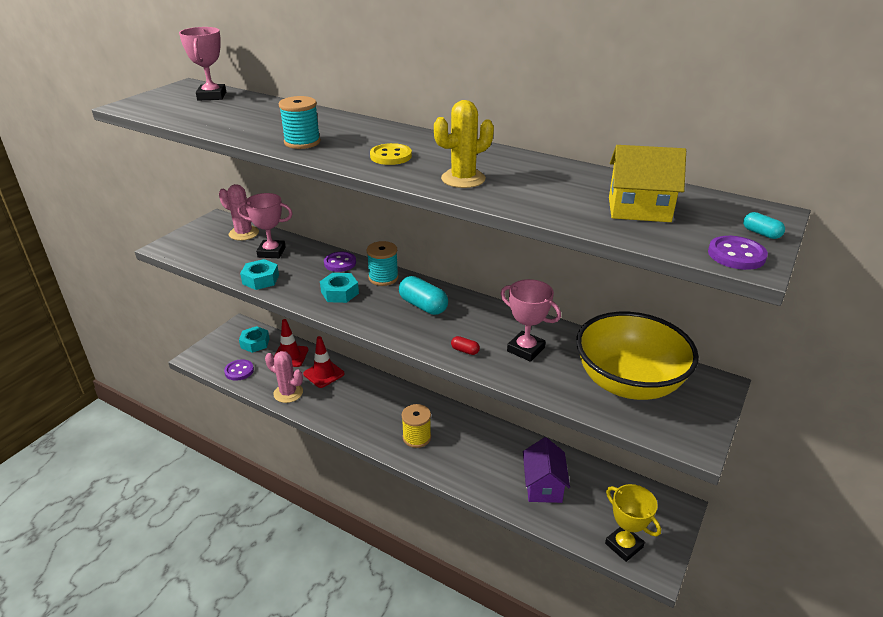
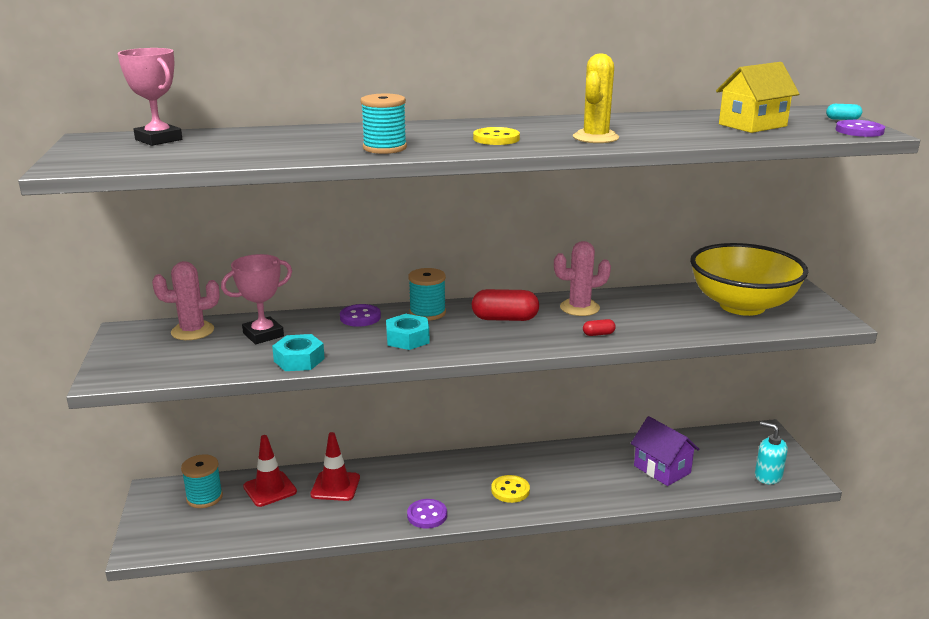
camera: 40 degrees left, 10 degrees down
purple button [224,359,254,381] -> purple button moved to [407,499,447,529]
turquoise nut [239,326,270,353] -> turquoise spool [181,454,223,508]
pink cactus [265,351,303,403] -> pink cactus moved to [554,241,611,316]
turquoise capsule [399,276,448,315] -> red capsule [471,289,539,321]
yellow spool [402,404,431,448] -> yellow button [491,475,530,503]
pink trophy [501,279,561,362] -> none
yellow trophy [605,484,661,562] -> turquoise soap dispenser [755,422,788,484]

